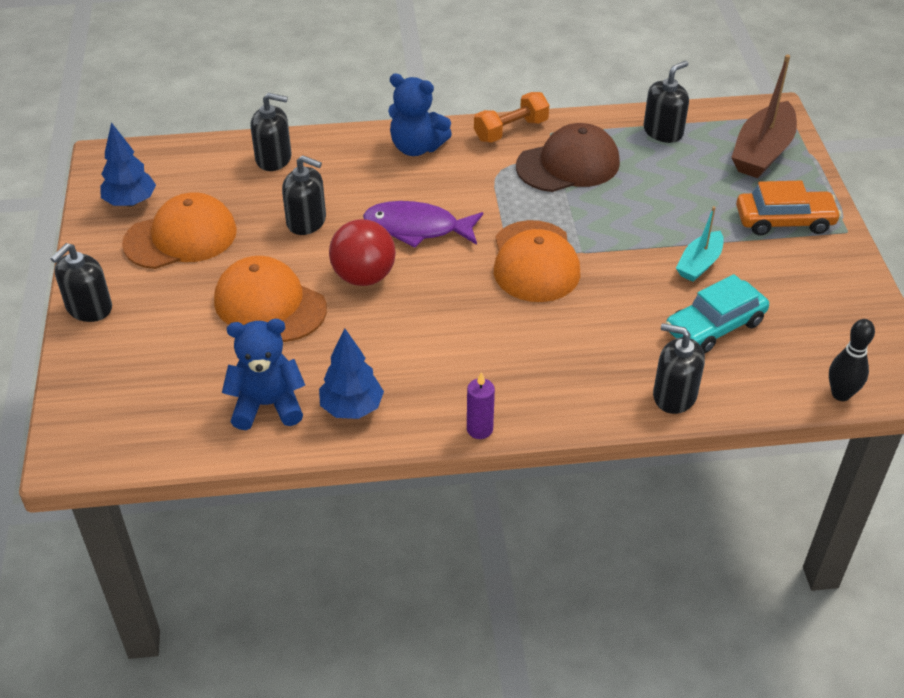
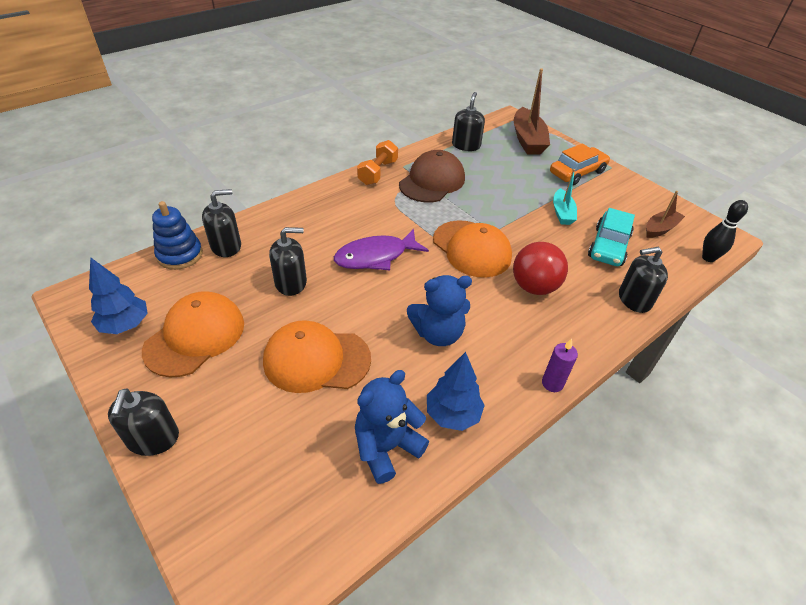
camera: 35 degrees left, 0 degrees up
red ball [329,219,396,286] -> red ball moved to [513,242,568,295]
blue teddy bear [388,73,452,156] -> blue teddy bear moved to [407,275,472,346]
none -> blue stacking toy [152,201,203,270]
none -> brown boat [646,191,685,238]

